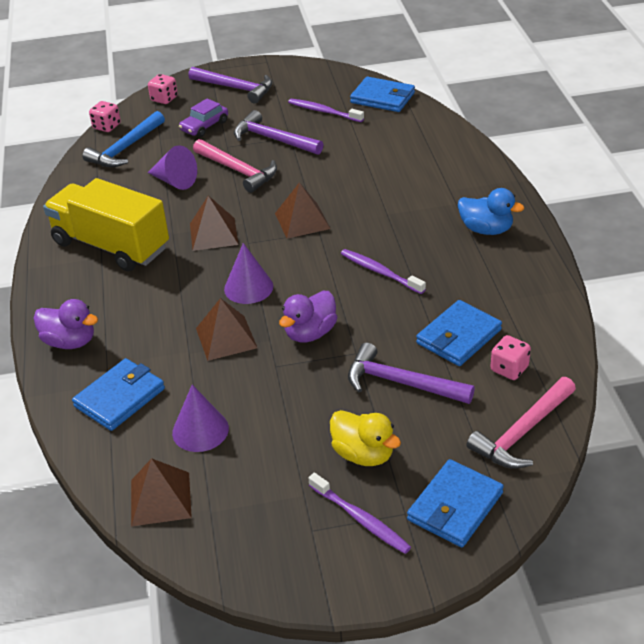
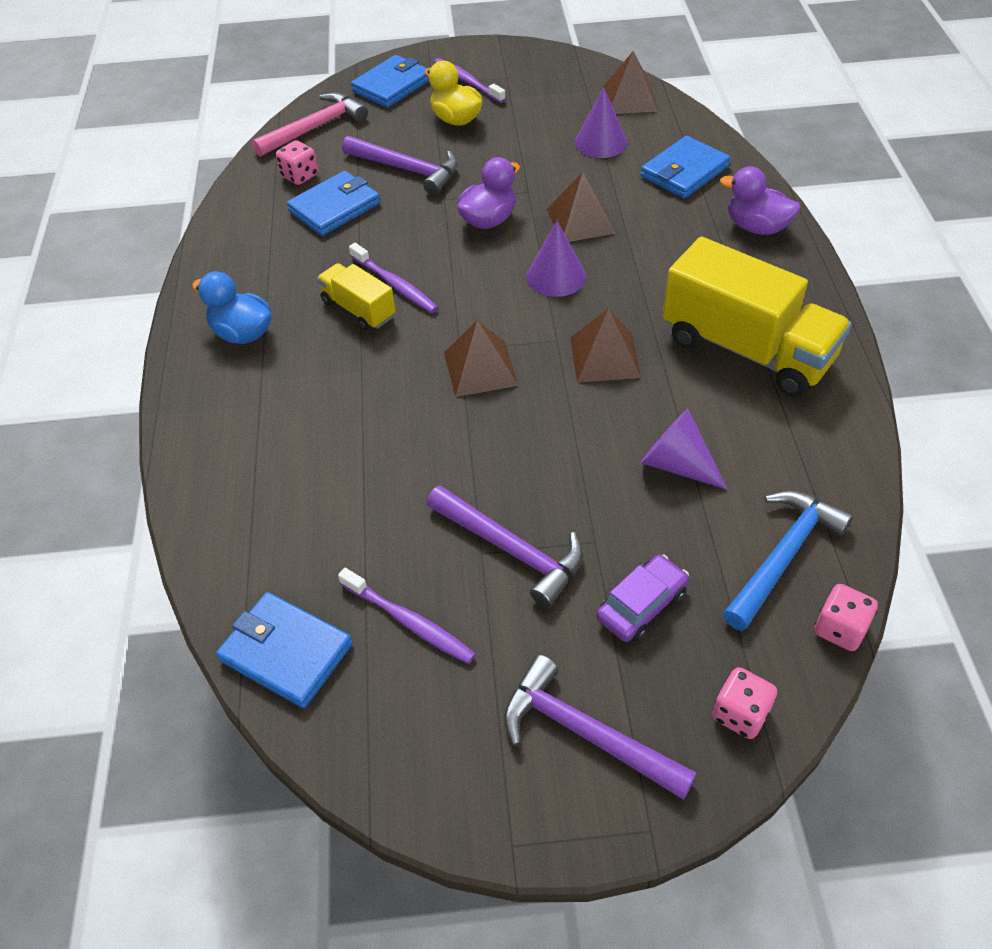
camera: 175 degrees left, 10 degrees up
pink hammer [193,139,277,193] -> none
none -> yellow truck [317,263,396,331]

